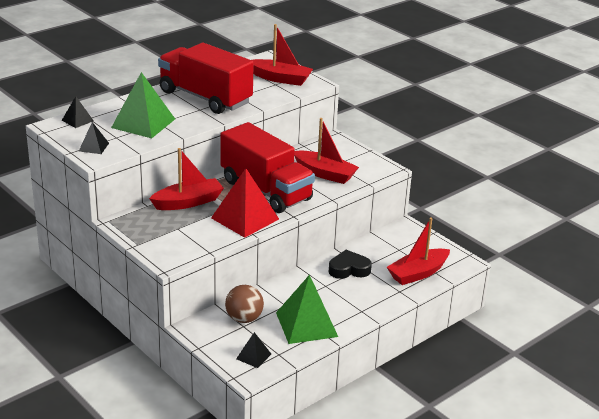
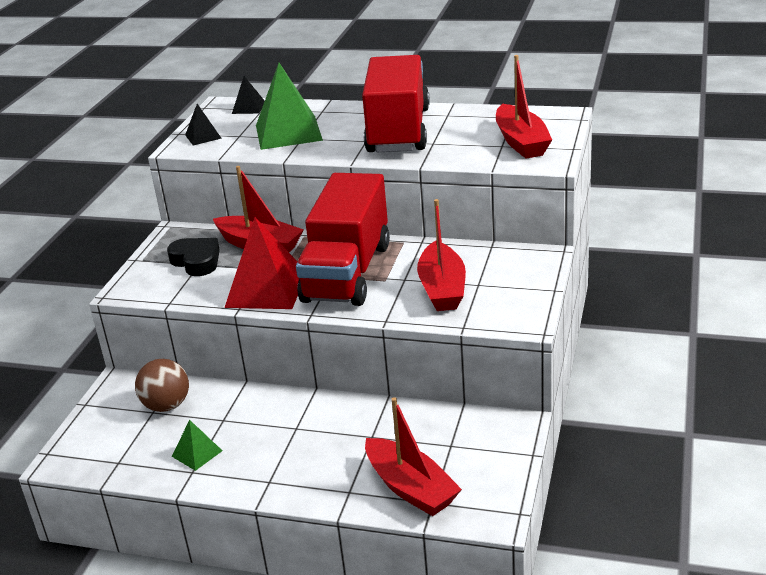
camera: 60 degrees right, 0 degrees up
black pyramid [236,332,271,368] -> none
green pyramid [276,275,338,344] -> green pyramid [172,420,222,471], size x0.49
black heart [329,250,372,279] -> black heart moved to [167,238,220,276]
red boat [387,218,450,285] -> red boat turned 150 degrees counterclockwise [365,397,462,516]

